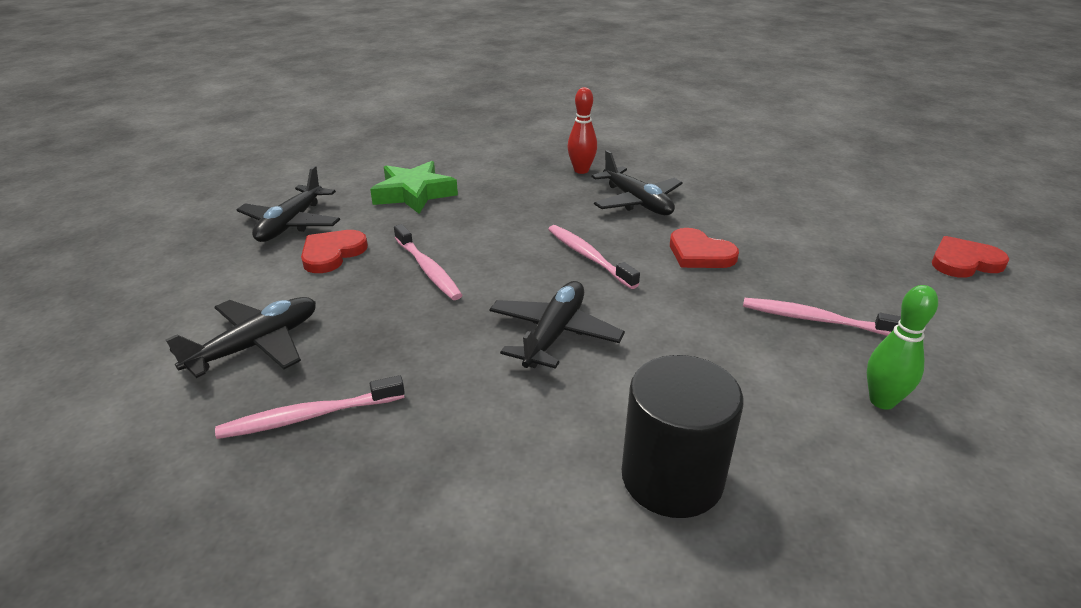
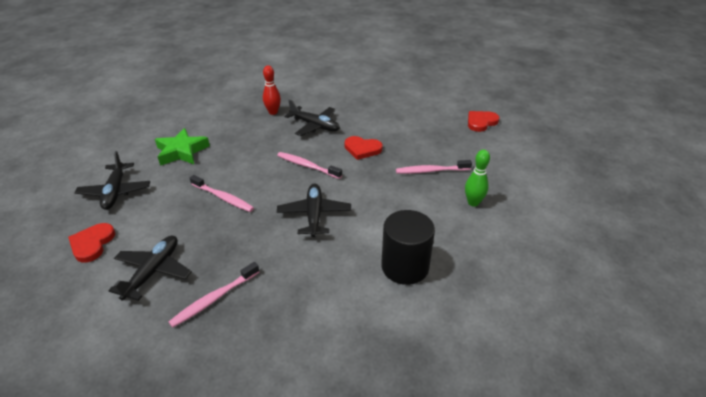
camera: 25 degrees left, 5 degrees up
red heart [301,230,368,273] -> red heart moved to [68,223,115,263]

